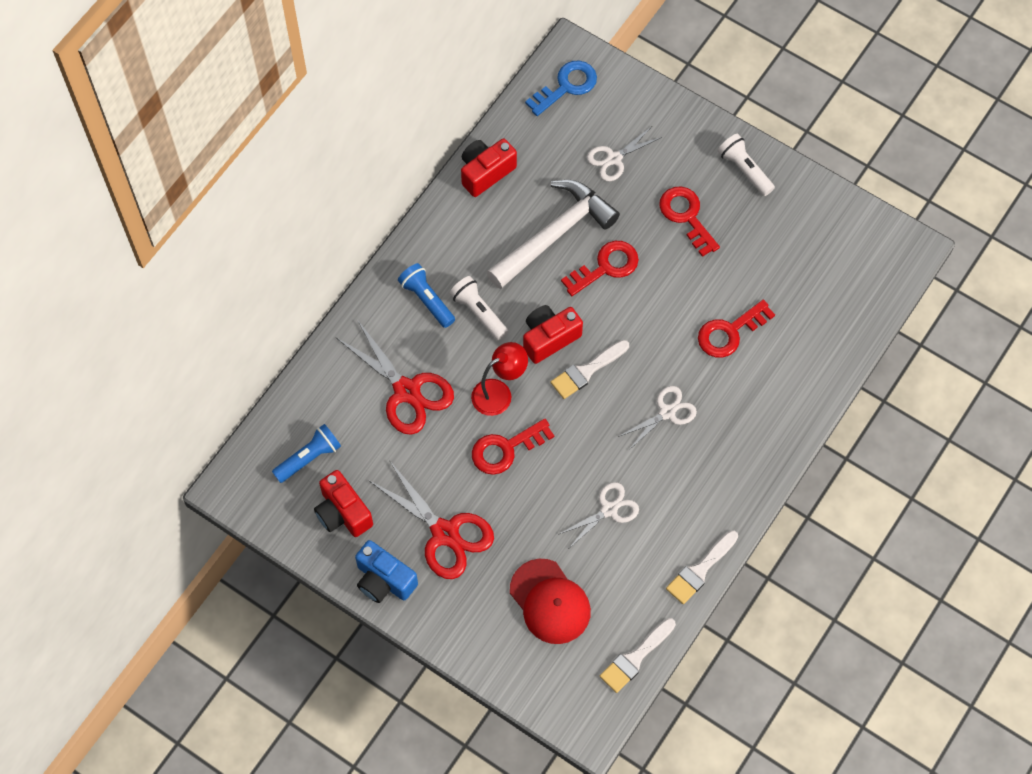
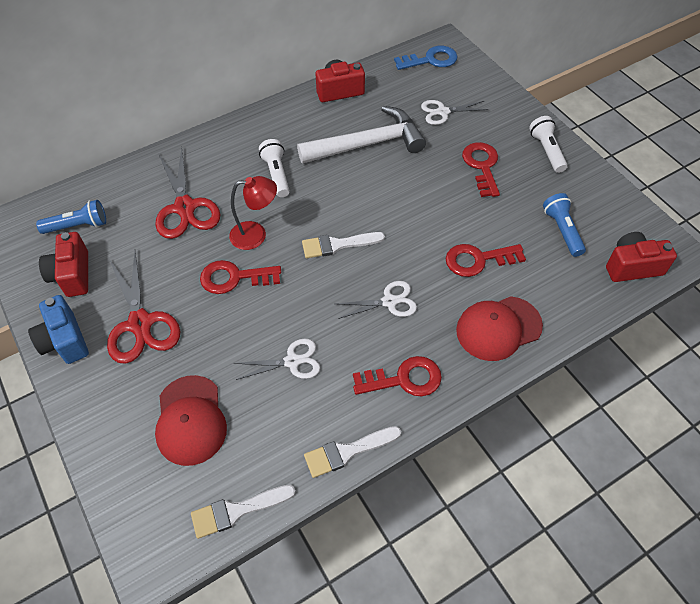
camera: 25 degrees right, 10 degrees down
blue flashlight [398,263,455,328] -> blue flashlight moved to [543,193,586,257]
red camera [523,305,583,364] -> red camera moved to [606,232,677,282]
red key [561,241,639,296] -> red key moved to [353,356,442,396]
none -> red cap [456,296,543,361]

